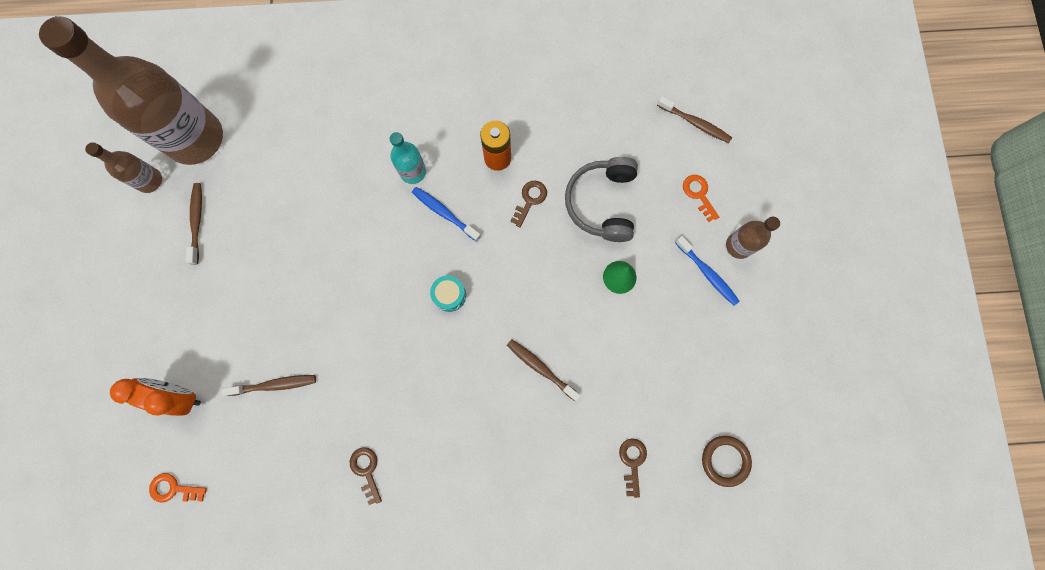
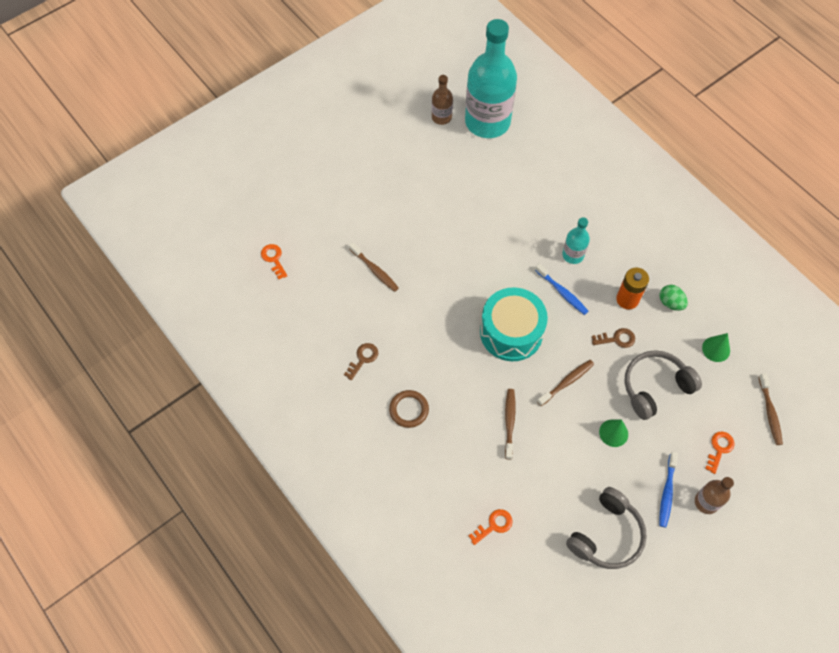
camera: 55 degrees right, 15 degrees down
brown bottle [39,16,223,165] -> turquoise bottle [465,19,517,138]
orange clock [110,378,201,416] -> none
brown toothbrush [186,183,202,265] -> brown toothbrush moved to [537,360,594,406]
blue toothbrush [412,187,481,242] -> blue toothbrush turned 135 degrees clockwise [535,263,588,315]
turquoise drum [430,275,466,312] -> turquoise drum [480,287,548,361], size x2.33
brown key [619,439,647,498] -> orange key [469,509,513,545]
brown ring [702,436,752,487] -> brown ring moved to [389,390,429,428]
none -> grey headphones [566,487,647,569]
none -> green egg [660,285,688,311]
none -> green cone [702,333,730,362]

